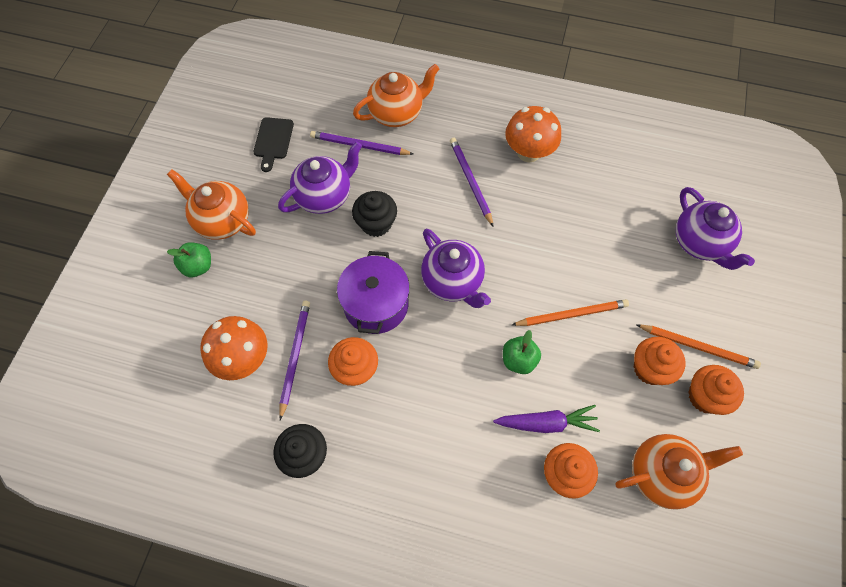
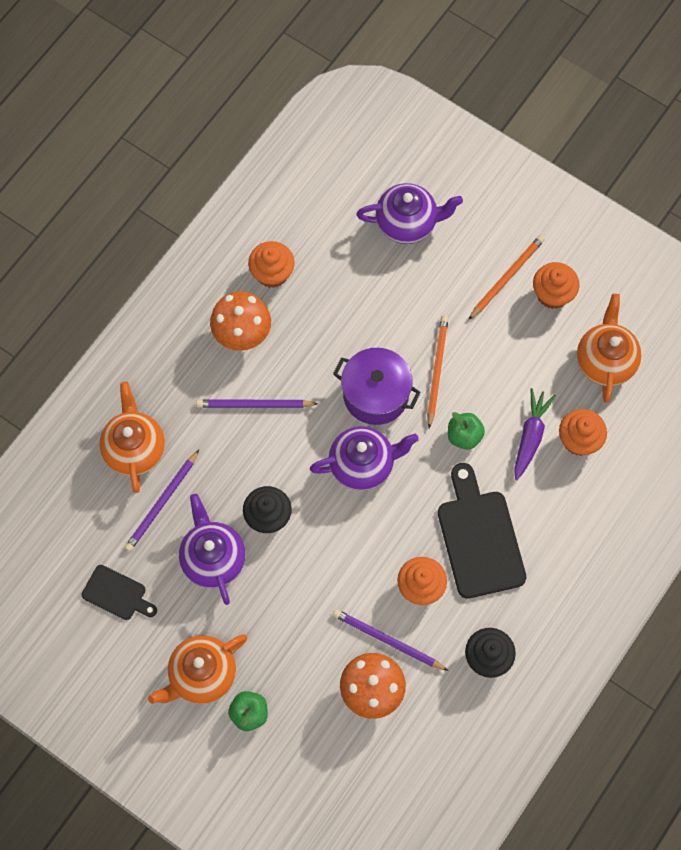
camera: 70 degrees left, 5 degrees up
purple pot [337,251,410,334] -> purple pot moved to [333,348,421,425]
orange cupcake [634,337,686,385] -> orange cupcake moved to [248,241,295,288]
none -> black cutting board [438,463,526,599]

